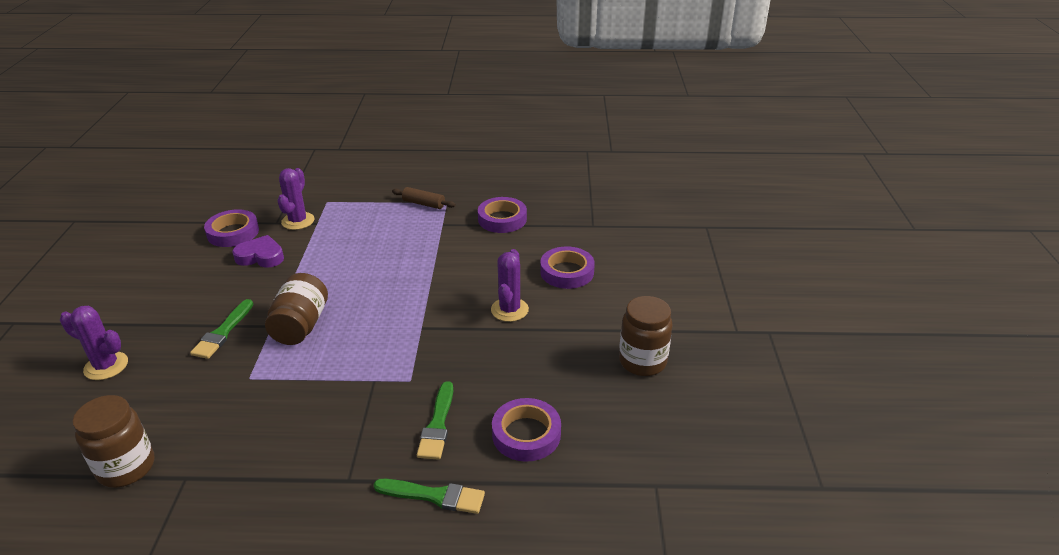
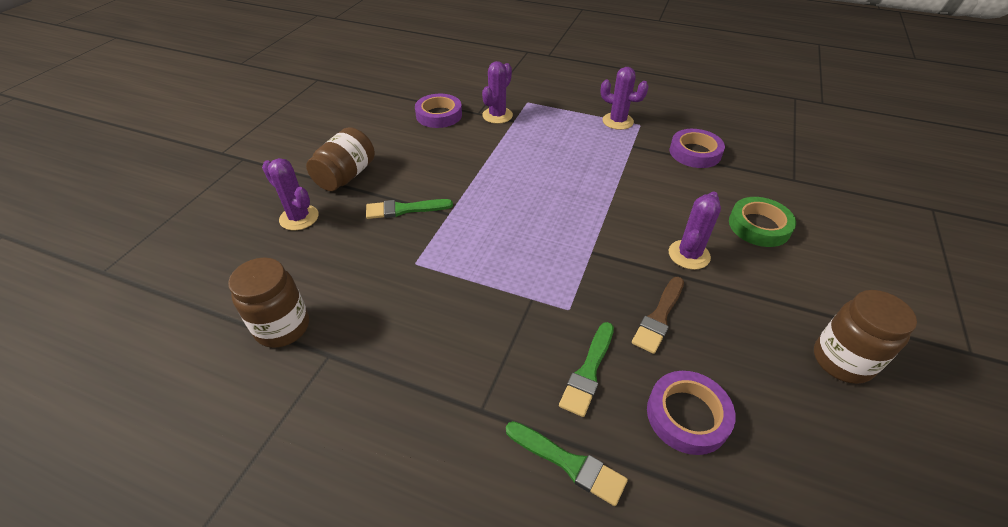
camera: 20 degrees right, 10 degrees up
green brush [190,299,253,359] -> green brush turned 45 degrees clockwise [366,199,453,219]
purple heart [232,235,284,268] -> none
brown jar [265,273,328,345] -> brown jar moved to [306,127,375,191]
brown rolling pin [392,187,456,209] -> purple cactus [600,67,649,130]
purple tape [540,246,595,289] -> green tape [729,197,796,247]
none -> brown brush [632,277,684,354]

